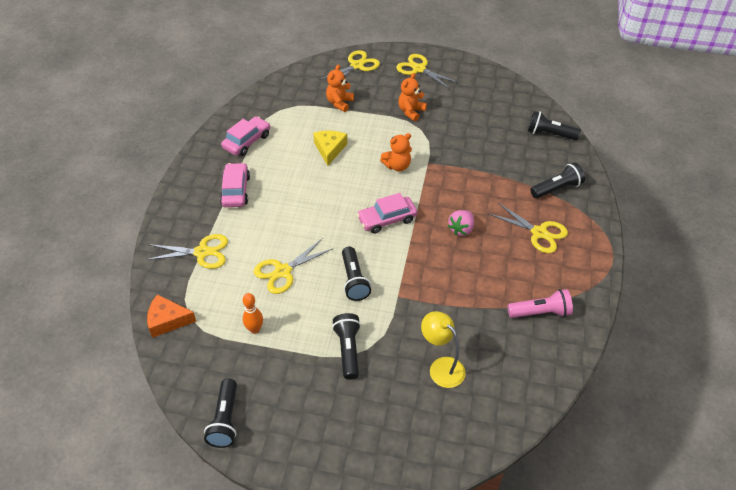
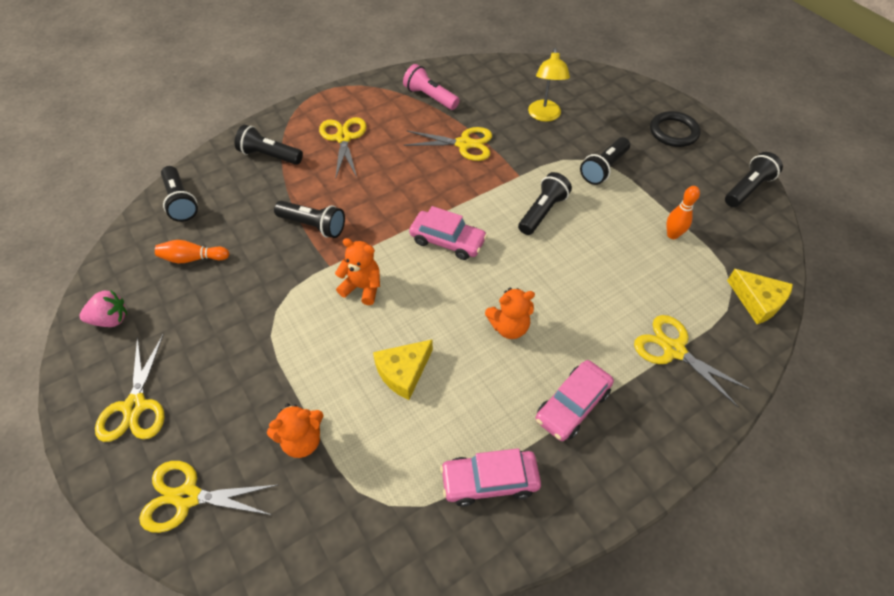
camera: 135 degrees left, 5 degrees up
orange cheese [147,294,196,338] -> yellow cheese [727,269,793,324]
yellow scissors [254,238,334,294] -> yellow scissors moved to [403,127,492,161]
orange teddy bear [398,73,427,121] -> orange teddy bear moved to [485,288,535,339]
pink strawberry [448,210,474,236] -> pink strawberry moved to [79,290,127,327]
none -> orange bowling pin [155,240,229,263]
none -> black flashlight [274,201,345,238]
none -> black ring [650,111,700,147]

